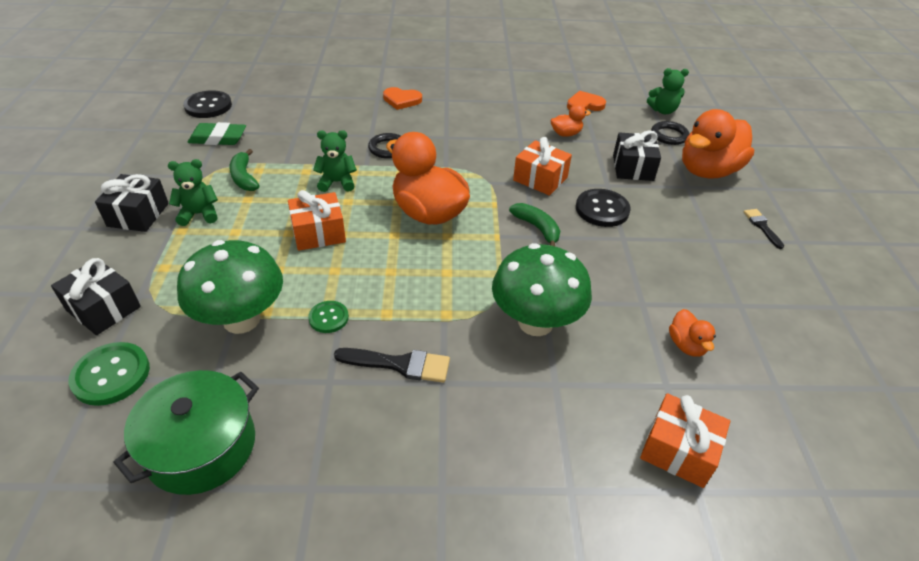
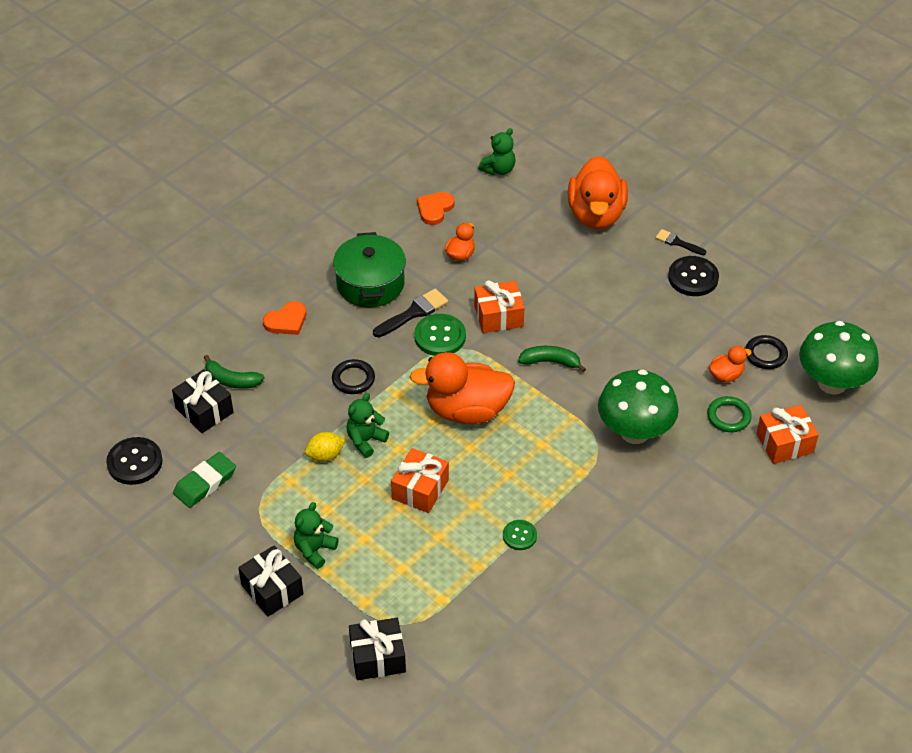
camera: 45 degrees left, 5 degrees up
green button [68,342,150,406] -> green button moved to [414,314,466,356]
green pot [113,370,259,495] -> green pot moved to [333,232,406,307]
green mushroom [177,240,283,334] -> green mushroom moved to [799,321,879,395]
green banana [229,149,260,191] -> green banana moved to [204,355,264,389]
black brush [334,348,450,383] -> black brush moved to [373,288,448,337]
black button [576,189,631,227] -> black button moved to [668,256,719,296]
black gift [613,130,661,181] -> black gift moved to [172,369,233,433]
black ring [651,121,690,145] -> black ring moved to [745,335,788,369]
orange duck [669,309,716,357] -> orange duck turned 60 degrees counterclockwise [709,346,752,382]
none -> yellow lemon [305,432,345,462]
none -> green ring [707,396,752,432]

